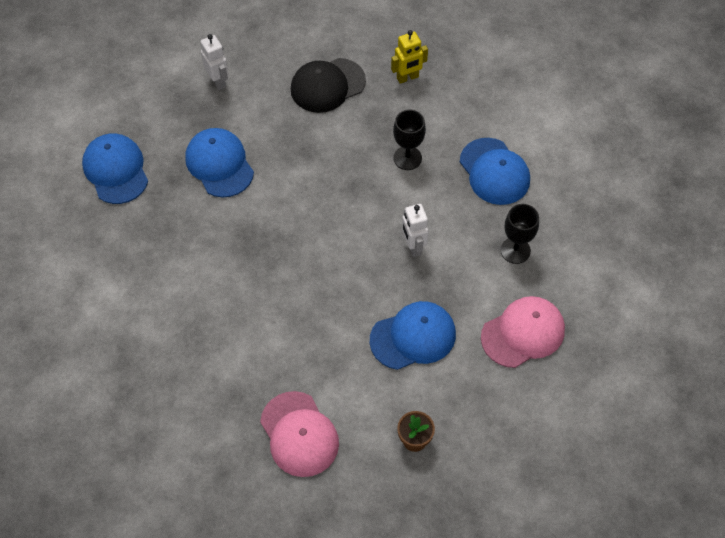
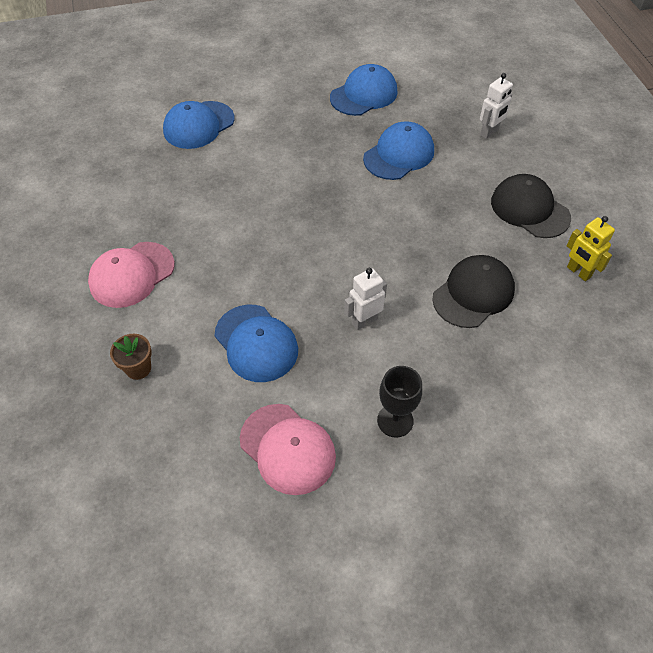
camera: 75 degrees right, 5 degrees down
black goblet [393,110,426,170] -> black cap [432,255,515,328]
blue cap [460,138,530,205] -> blue cap moved to [163,101,235,149]

